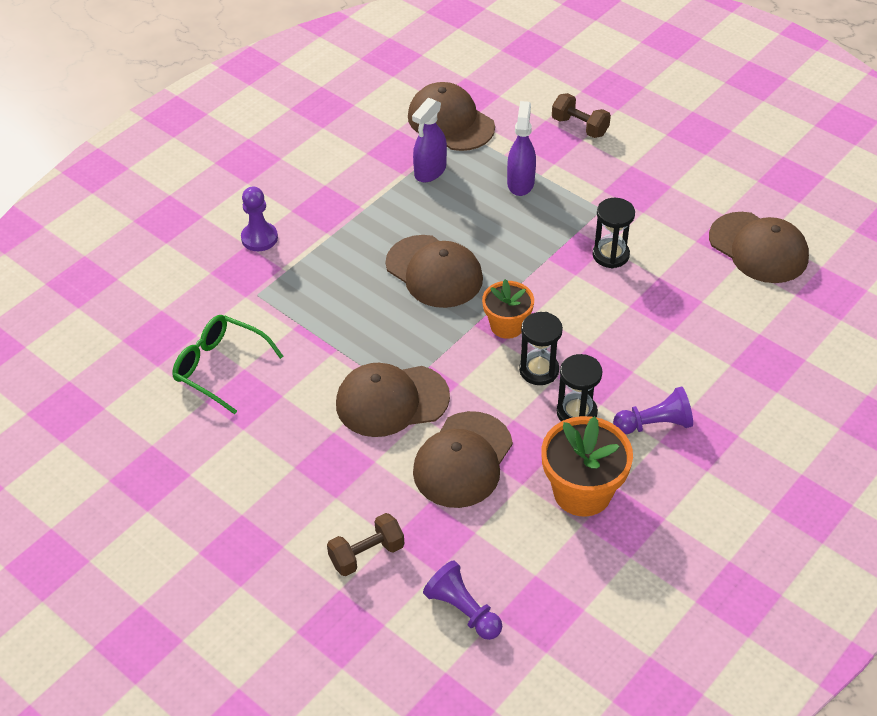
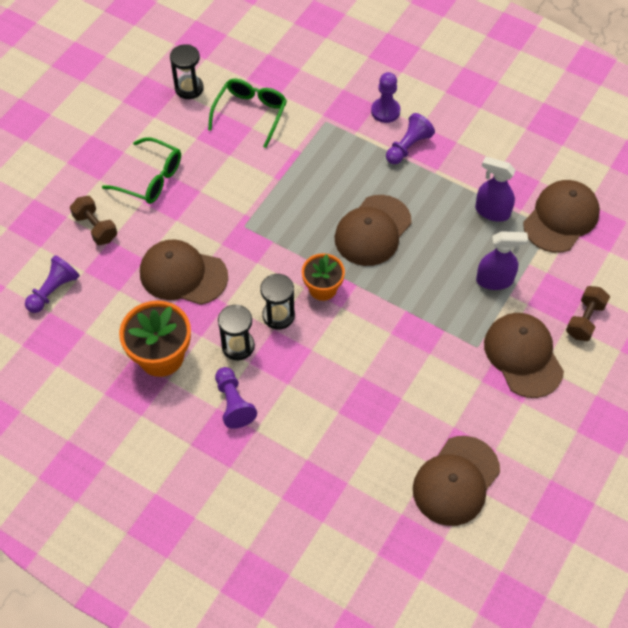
camera: 80 degrees right, 10 degrees up
brown cap [336,363,450,437] -> brown cap moved to [484,313,564,398]
black hourglass [592,198,635,269] -> black hourglass moved to [170,44,204,99]
none -> green glasses [102,137,181,204]
none -> purple pawn [386,113,435,164]

